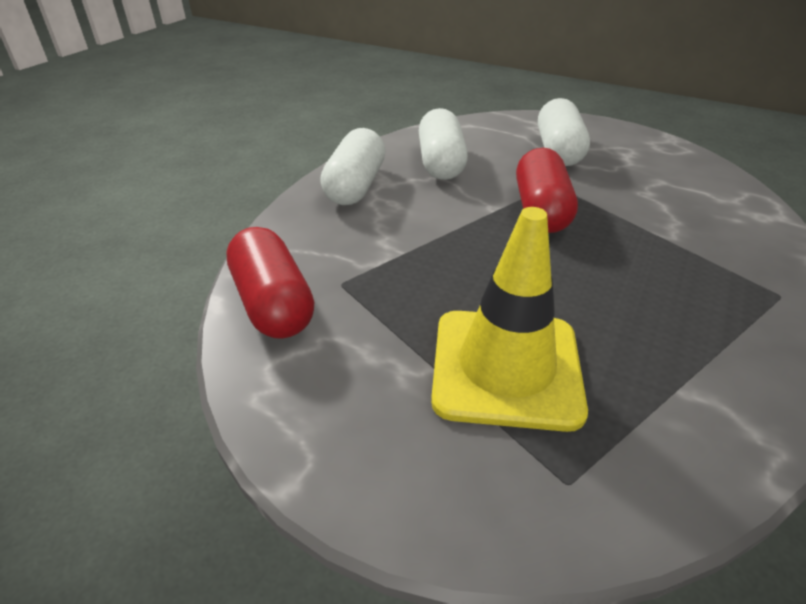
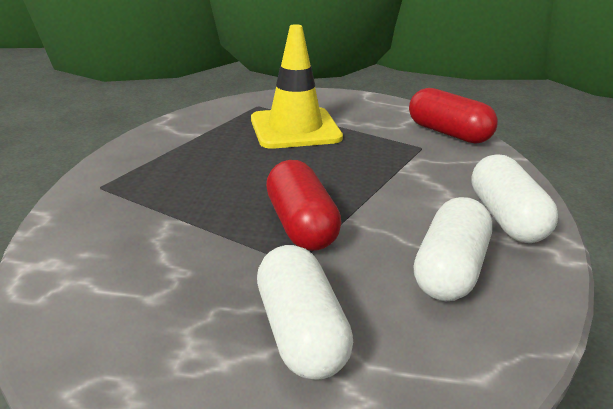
camera: 160 degrees right, 10 degrees down
white capsule [419,108,468,180] -> white capsule turned 45 degrees clockwise [414,197,492,301]

